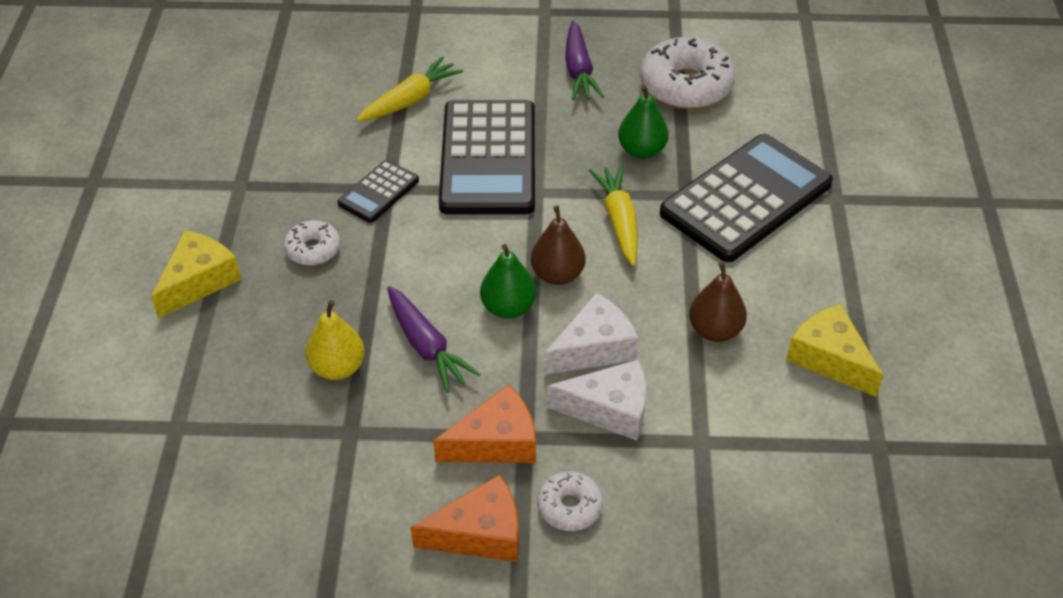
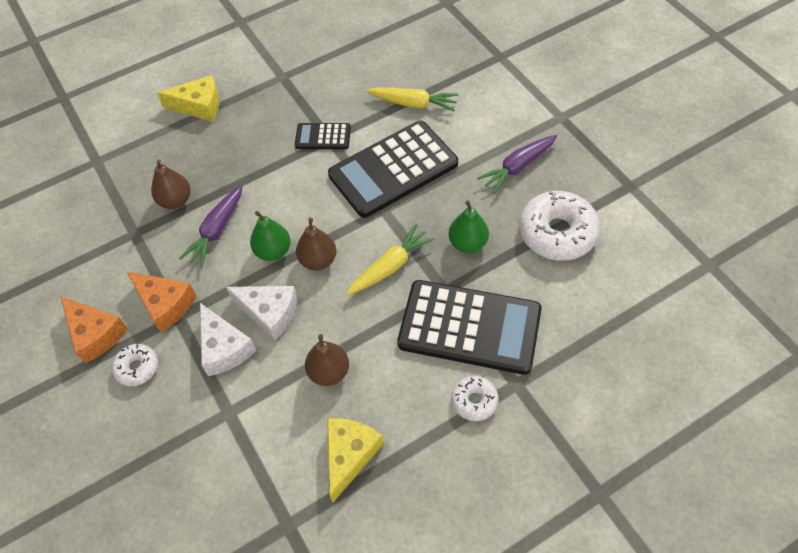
camera: 60 degrees right, 10 degrees up
white donut [284,220,340,266] -> white donut moved to [451,376,499,421]
yellow pear [306,300,365,380] -> brown pear [151,159,191,209]

